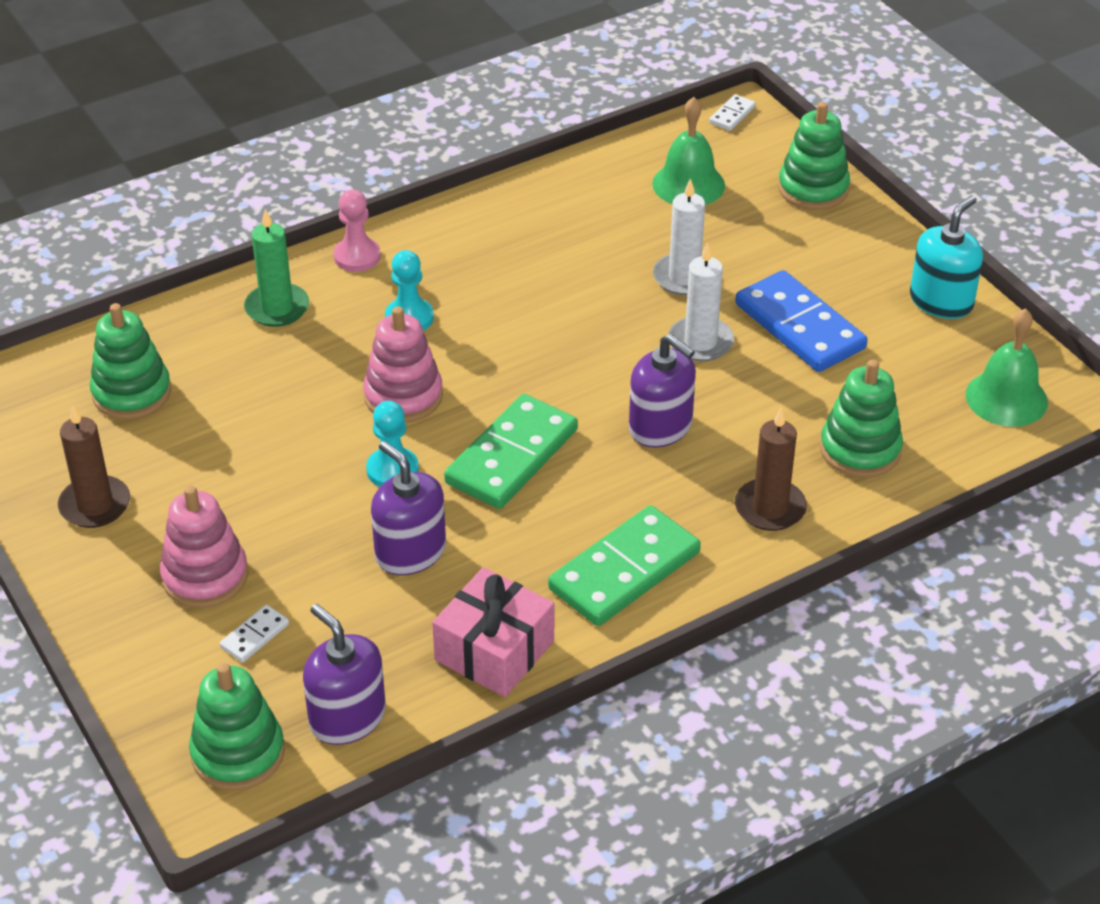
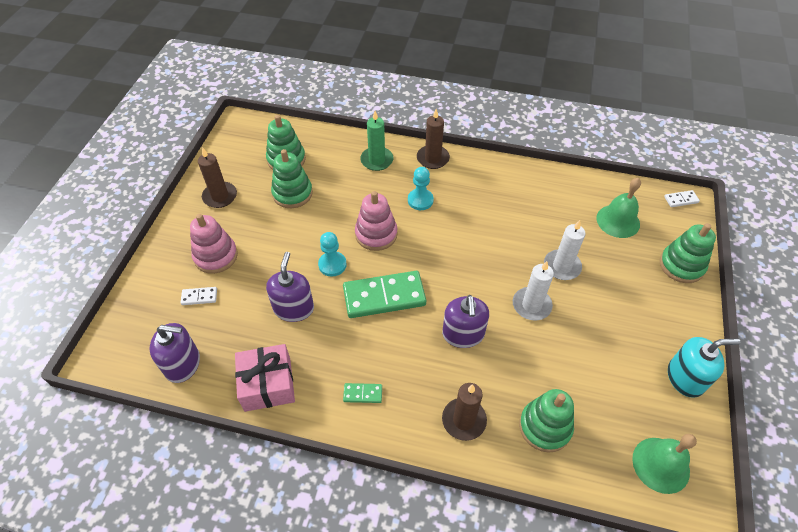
camera: 45 degrees right, 10 degrees up
green stacking toy [189,663,285,791] -> green stacking toy moved to [271,149,313,208]
purple soap dispenser [303,604,386,745] -> purple soap dispenser turned 90 degrees clockwise [150,323,200,383]
pink pawn [333,190,381,272] -> brown candle [417,109,450,169]
green domino [548,505,701,626] -> green domino [343,383,382,403], size x0.44
blue domino [735,270,868,372] -> none

